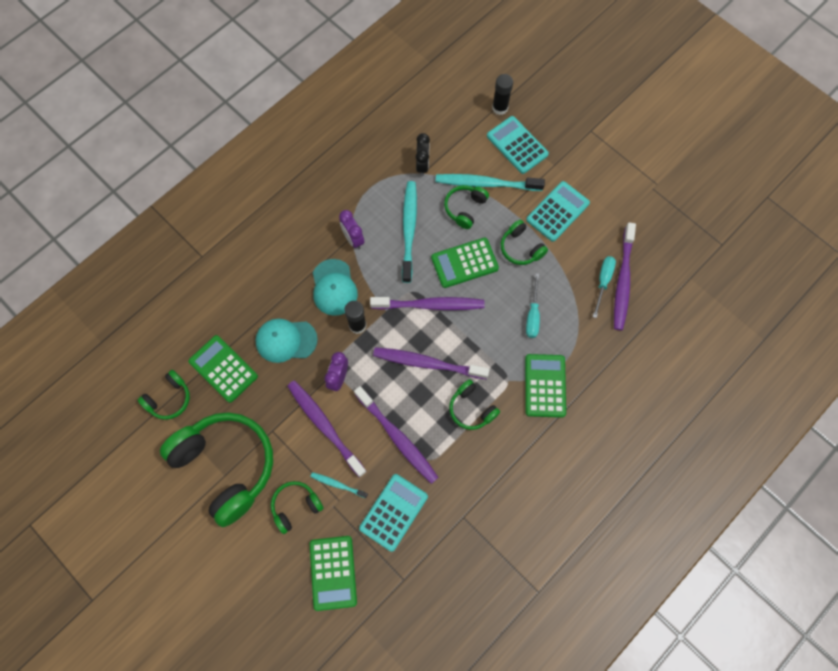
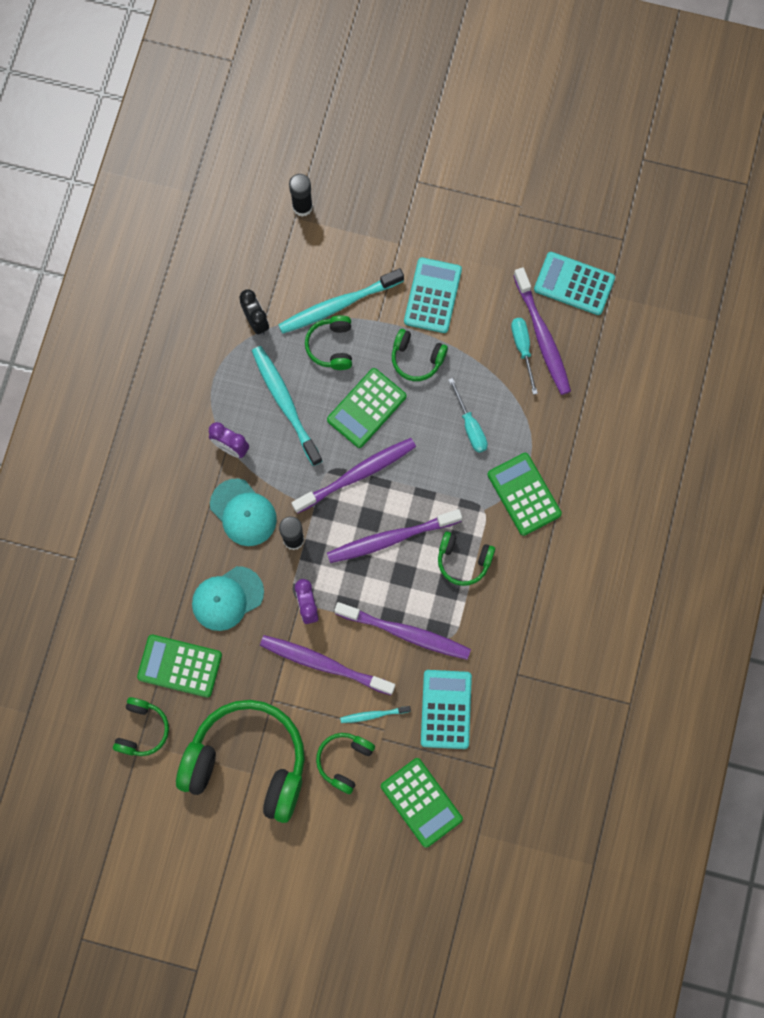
camera: 30 degrees left, 5 degrees up
turquoise calculator [487,116,549,174] -> turquoise calculator moved to [534,252,615,315]

